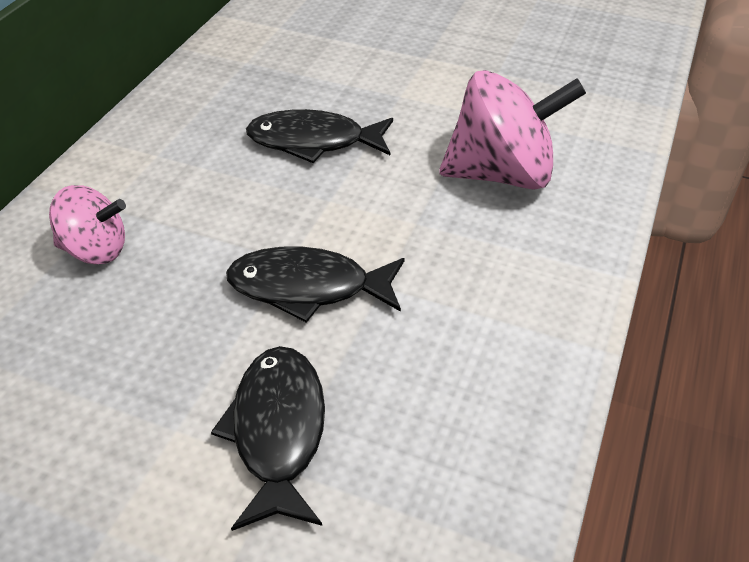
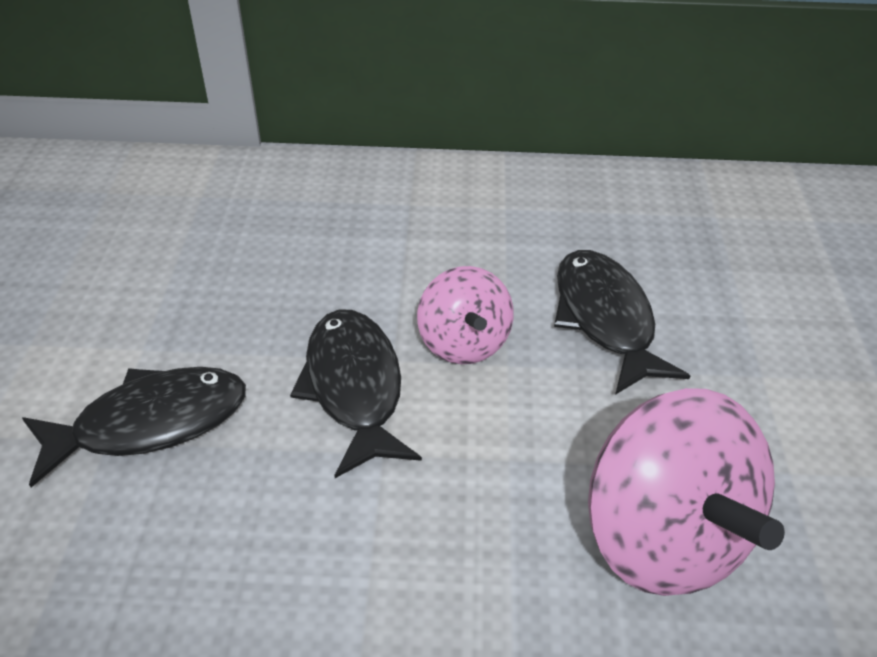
camera: 70 degrees right, 0 degrees up
pink spinning top [49,185,126,264] -> pink spinning top moved to [417,266,514,364]

